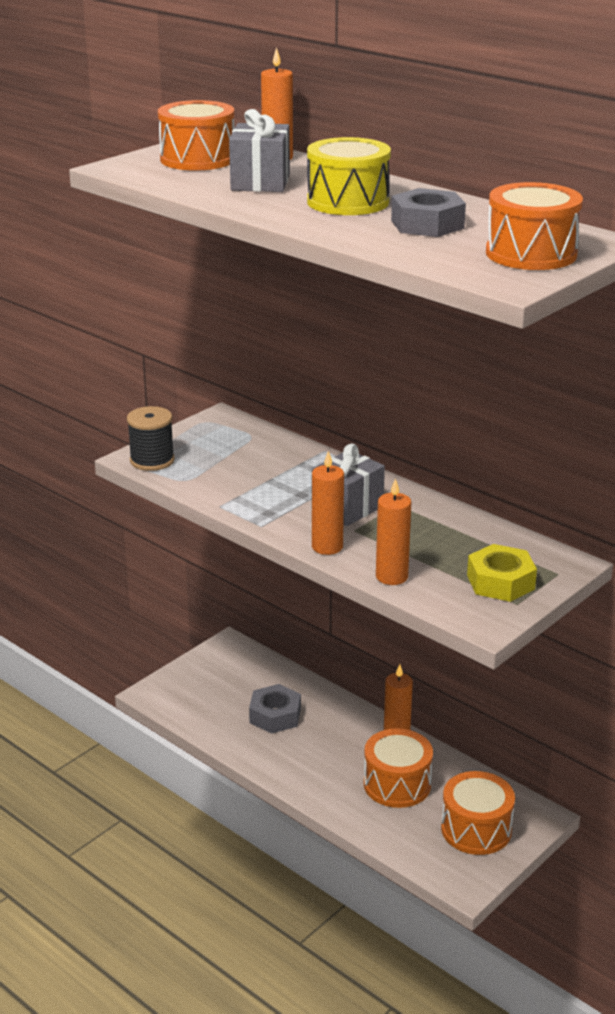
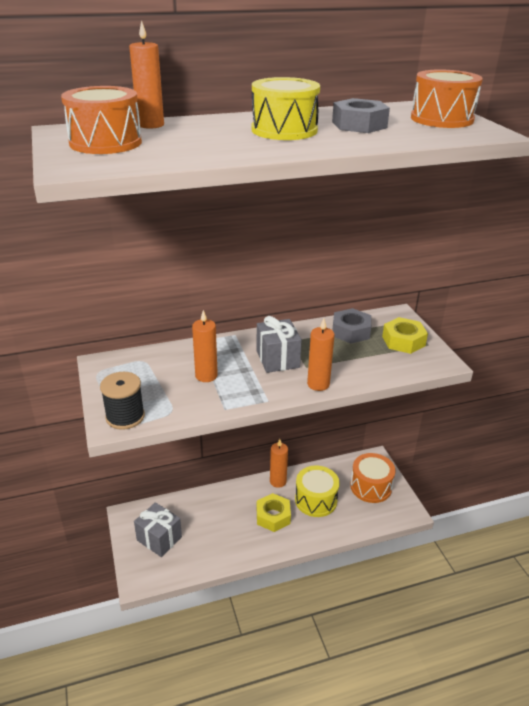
camera: 60 degrees left, 5 degrees up
grey gift [229,109,290,192] -> grey gift moved to [134,502,182,557]
grey nut [249,684,301,734] -> grey nut moved to [333,308,371,344]
orange drum [364,728,433,808] -> yellow drum [295,465,340,517]
orange candle [376,478,411,585] -> orange candle moved to [192,310,218,382]
none -> yellow nut [257,493,291,532]

